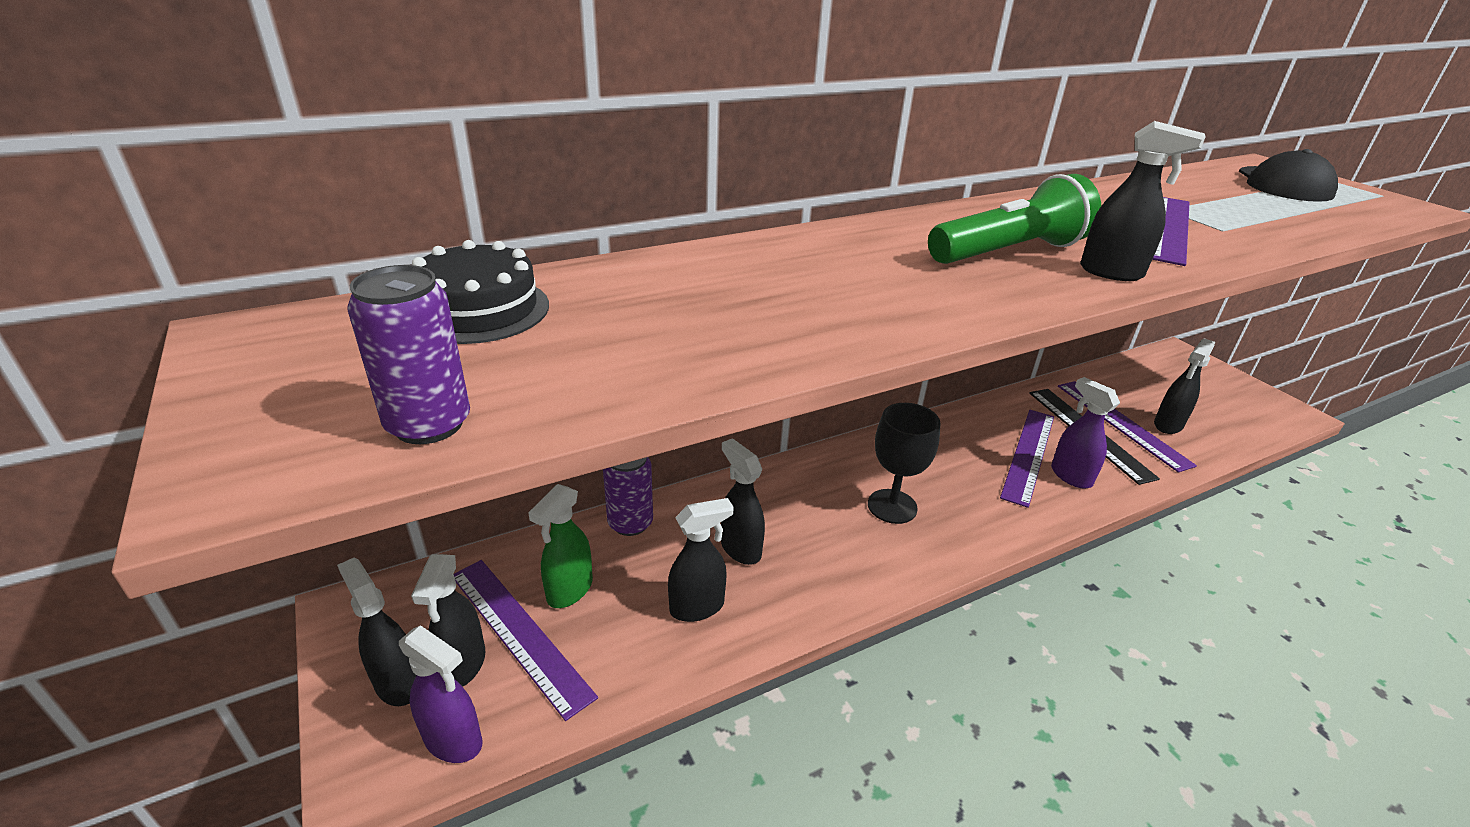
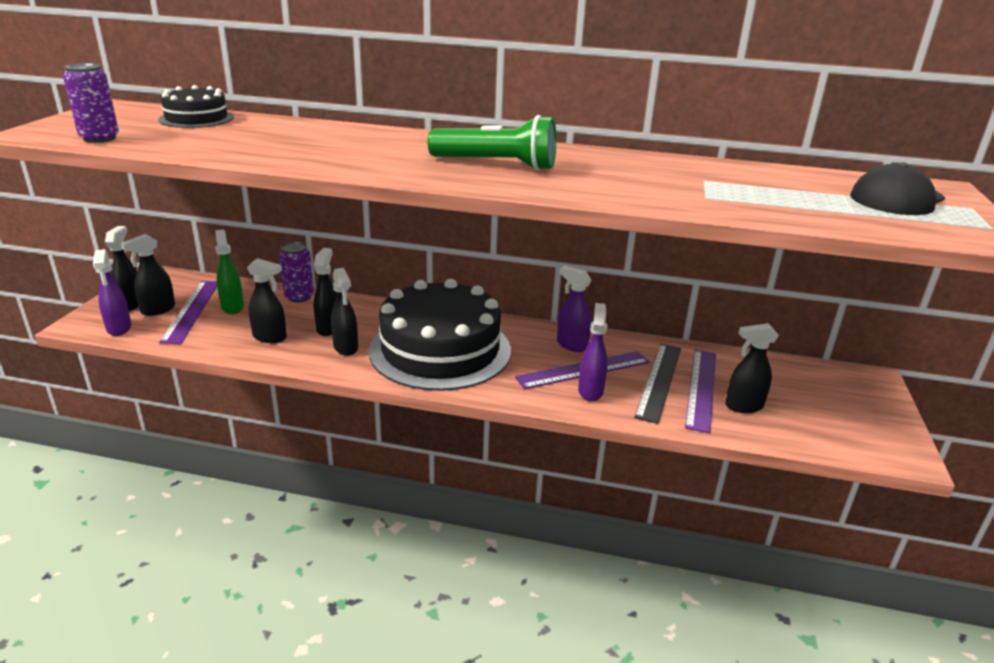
camera: 40 degrees right, 5 degrees down
green spray bottle [528,484,593,608] -> green spray bottle turned 90 degrees clockwise [215,230,244,314]
black goblet [868,403,940,524] -> black cake [369,279,511,391]
black spray bottle [1080,121,1206,281] -> black spray bottle moved to [331,268,358,356]
purple ruler [1152,197,1190,266] -> none
none -> purple spray bottle [557,265,591,352]

